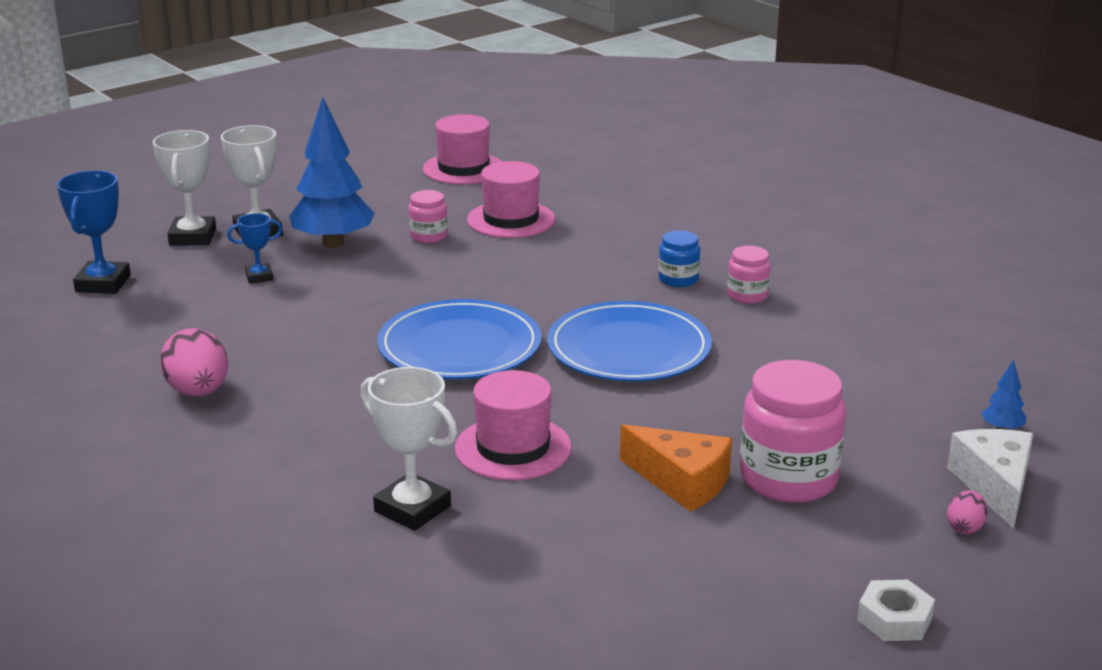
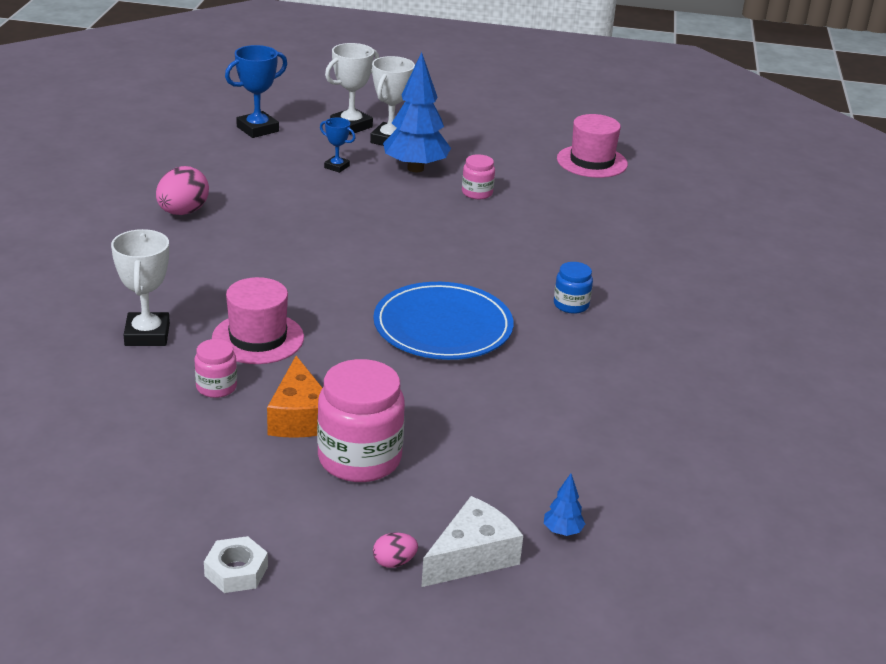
camera: 45 degrees right, 5 degrees up
blue plate [377,299,542,379] -> none
pink hat [467,161,555,238] -> none
pink jar [727,246,771,304] -> pink jar moved to [194,339,237,398]

